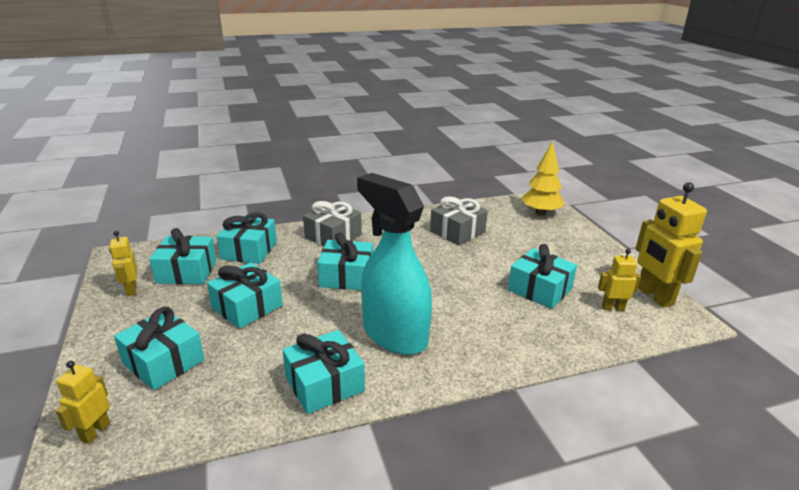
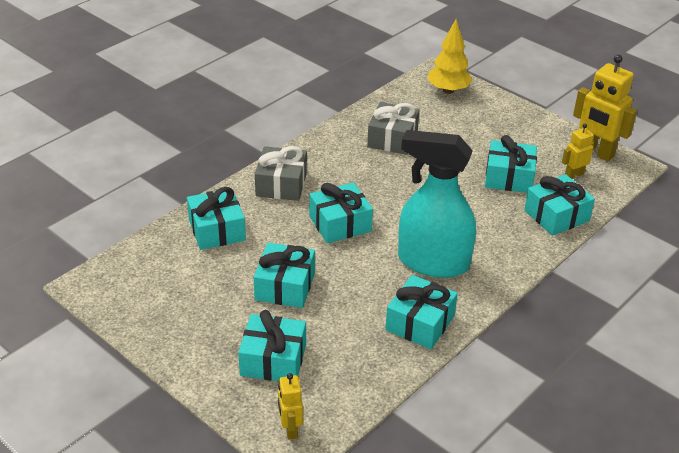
camera: 30 degrees left, 10 degrees up
yellow robot [109,231,138,296] -> none
turquoise gift [149,228,216,284] -> turquoise gift moved to [524,174,595,236]

